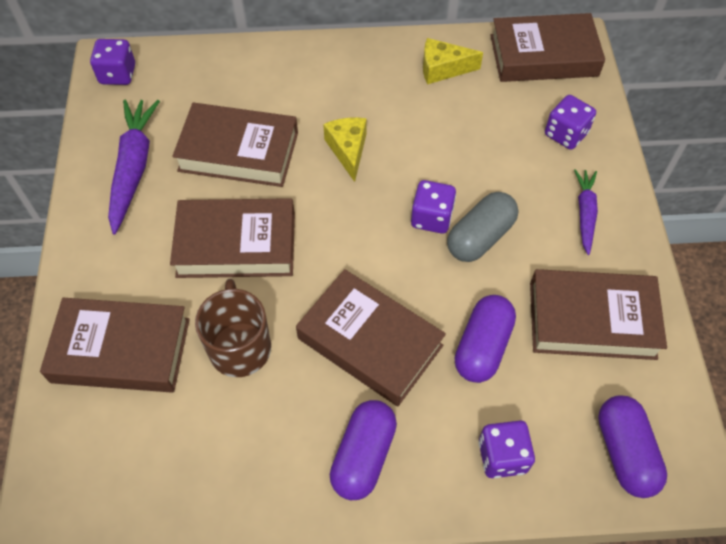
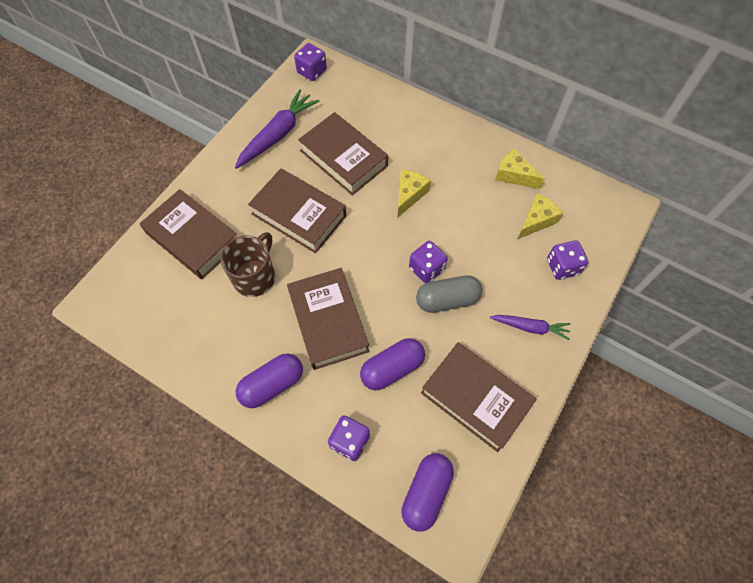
camera: 35 degrees right, 5 degrees up
brown book [490,13,605,82] -> none
purple carrot [574,169,598,255] -> purple carrot turned 60 degrees clockwise [490,315,571,340]
none -> yellow cheese [518,193,563,239]

